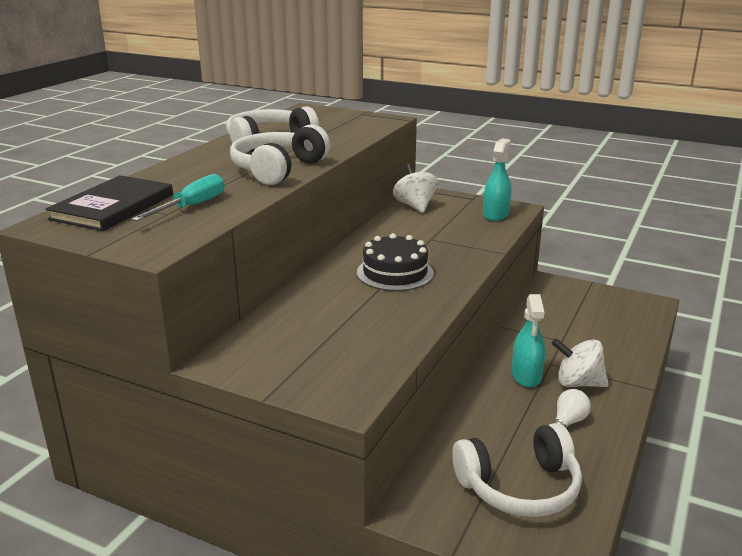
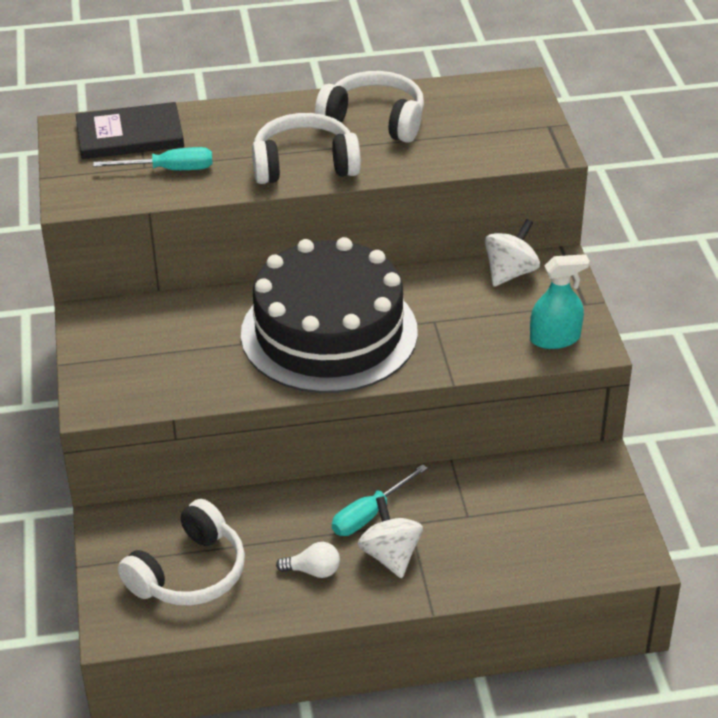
camera: 55 degrees right, 15 degrees up
black cake [357,233,434,291] -> black cake [241,237,418,393], size x2.03
white headphones [452,423,582,517] -> white headphones turned 90 degrees counterclockwise [118,499,245,606]
turquoise spray bottle [512,294,545,387] -> turquoise screwdriver [332,464,428,536]

